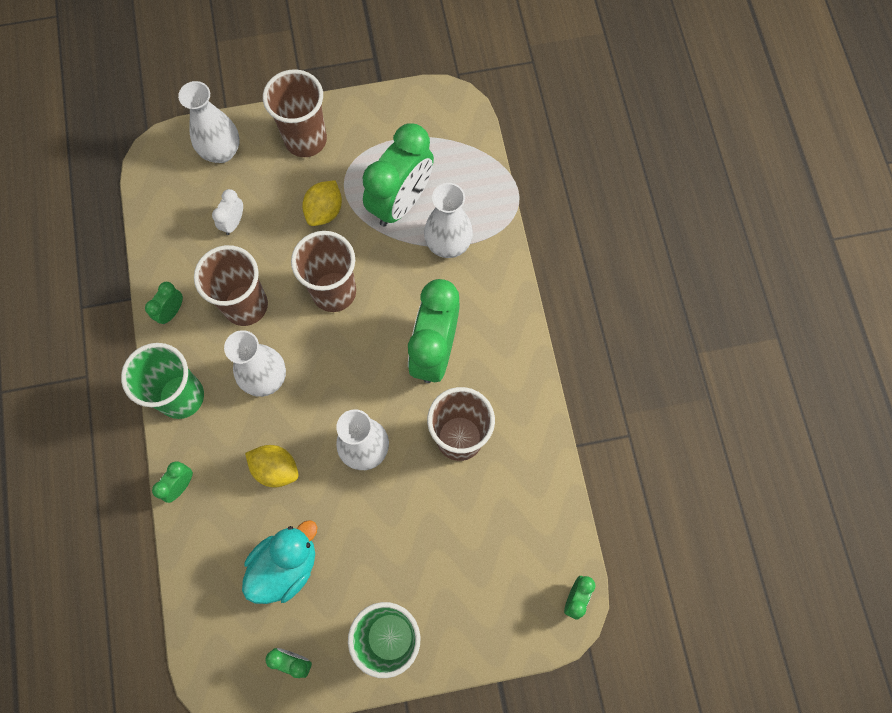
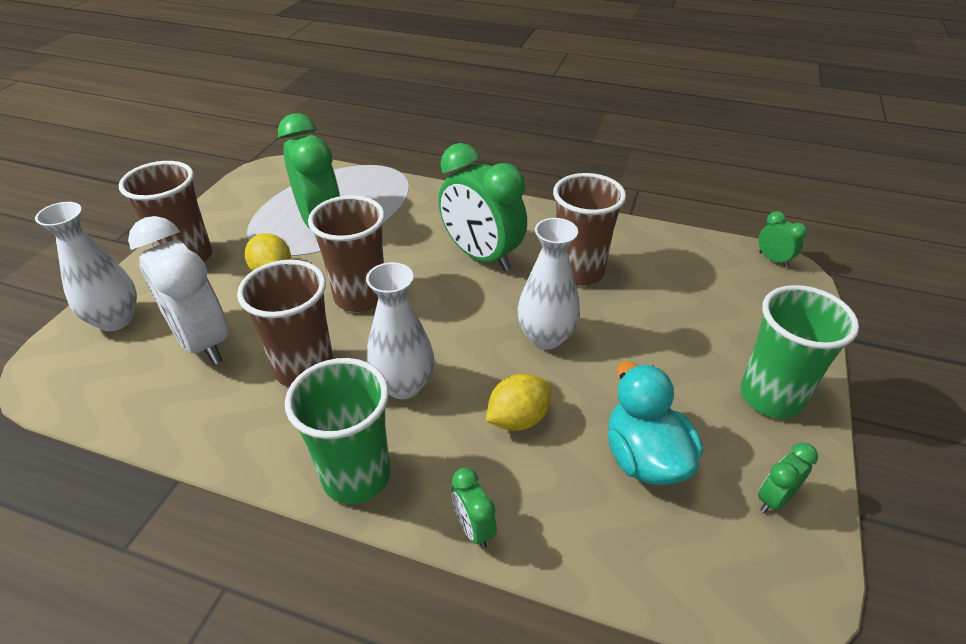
camera: 60 degrees left, 30 degrees down
green clock [145,282,183,324] -> none
white clock [212,189,243,235] -> white clock [128,216,228,365], size x2.25
white vase [424,183,473,258] -> none

